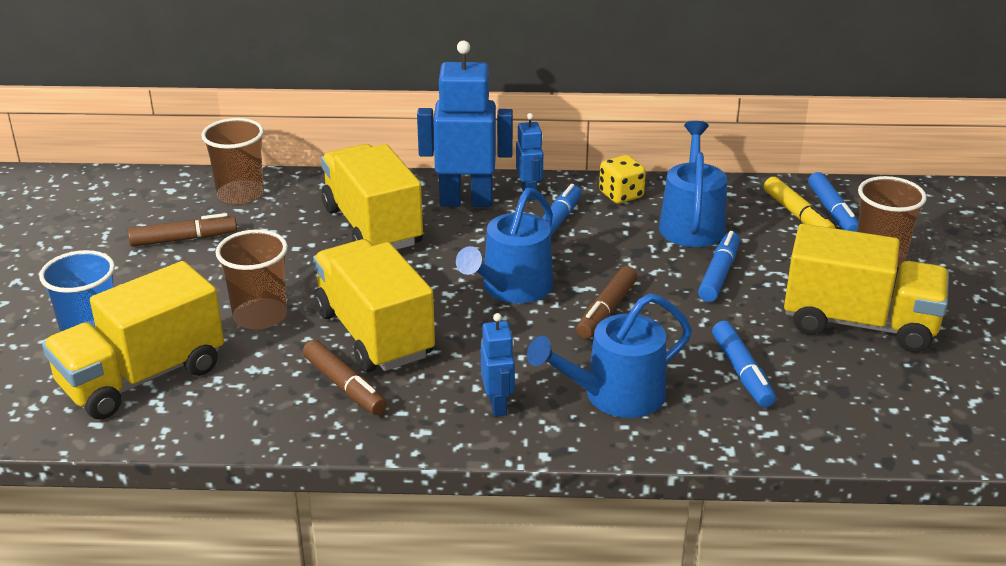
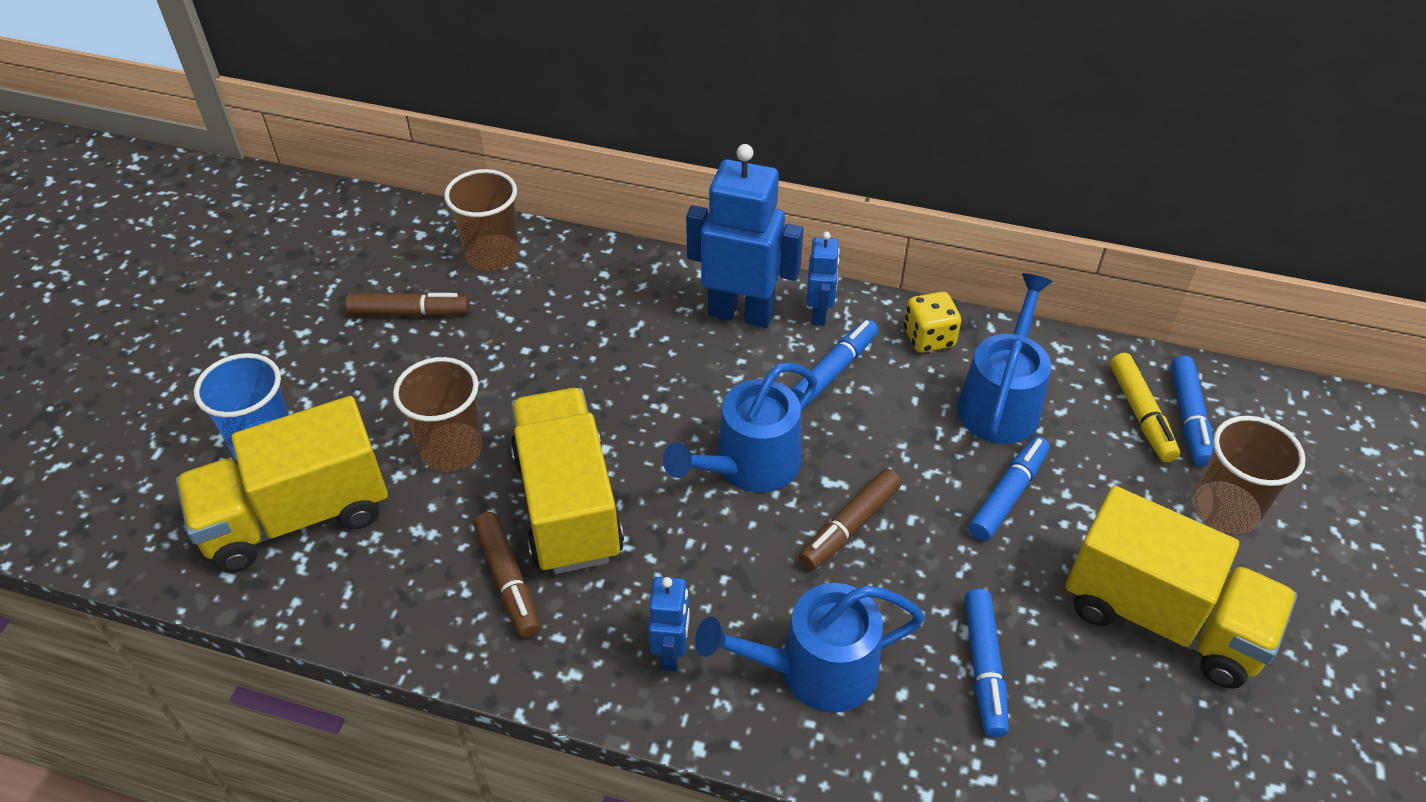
camera: 15 degrees right, 15 degrees up
yellow truck [321,144,423,250] -> none

